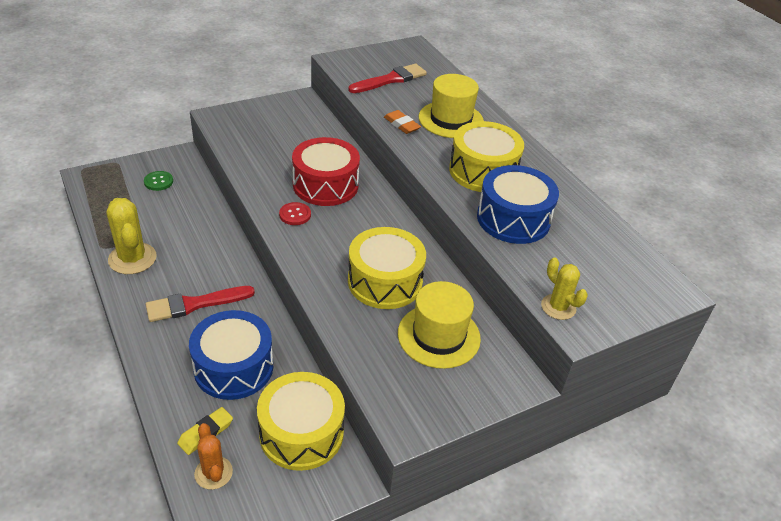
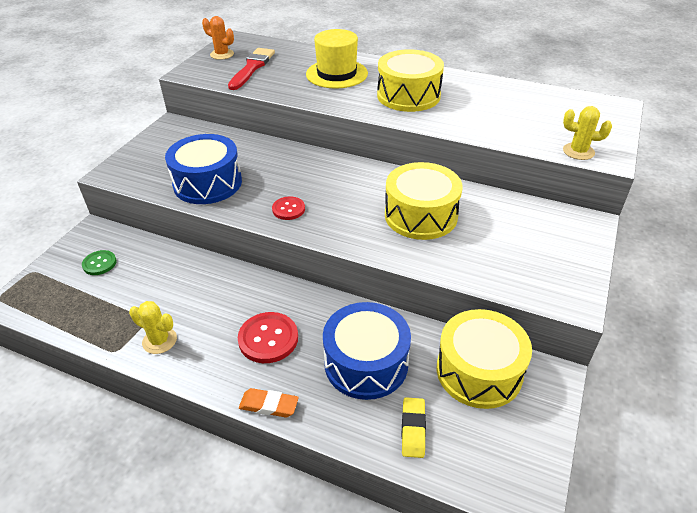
camera: 35 degrees left, 0 degrees up
yellow cactus [107,198,157,274] -> yellow cactus [129,301,177,354], size x0.63
red brush [146,286,255,322] -> red button [238,312,298,363]
orange cactus [194,423,233,490] -> orange cactus moved to [202,16,234,60]
red drum [292,137,360,206] -> none
orange eraser [384,110,421,134] -> orange eraser moved to [239,388,299,418]
yellow hat [398,281,481,369] -> none
blue drum [477,165,559,244] -> blue drum moved to [165,134,242,204]

